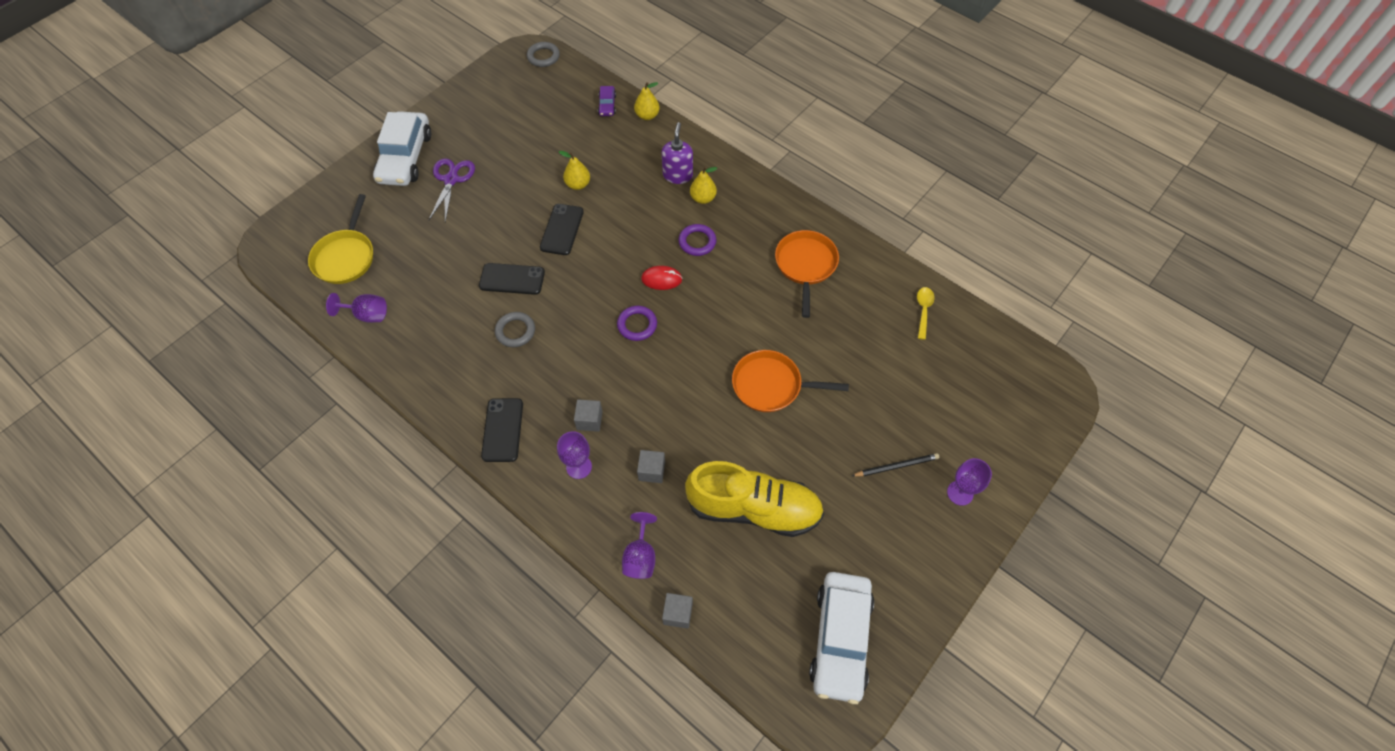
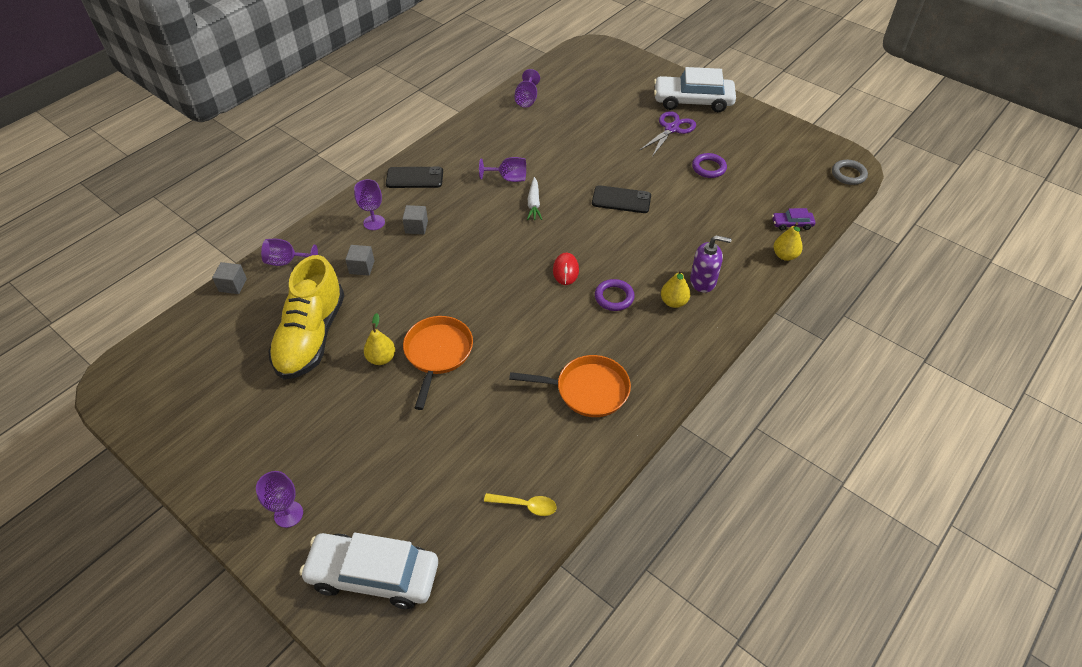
camera: 90 degrees right, 10 degrees down
yellow pan [308,194,373,284] -> none
purple scissors [428,158,475,222] -> purple scissors turned 60 degrees counterclockwise [639,111,696,157]
black phone [479,263,545,295] -> none
grey ring [495,312,535,347] -> purple goblet [479,157,526,182]
yellow pear [559,151,590,190] -> yellow pear moved to [364,313,395,365]
purple ring [617,306,657,341] -> purple ring moved to [692,153,727,178]
white car [809,572,874,704] -> white car moved to [299,533,438,609]
black pencil [852,453,939,476] -> none
none -> white carrot [527,177,542,220]

